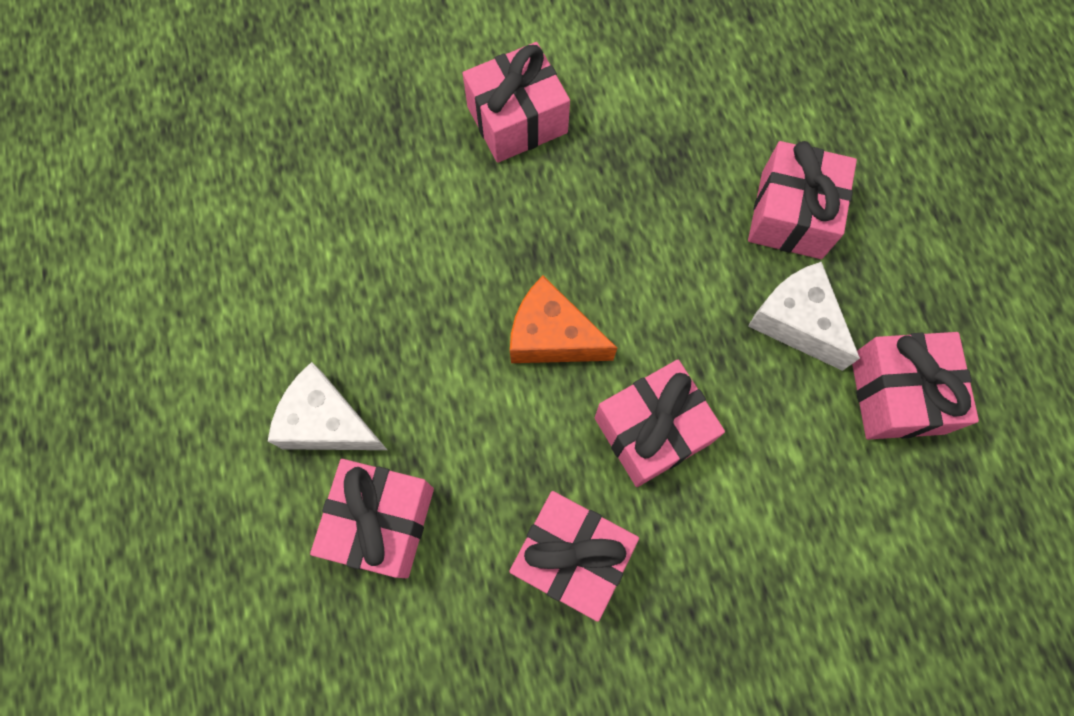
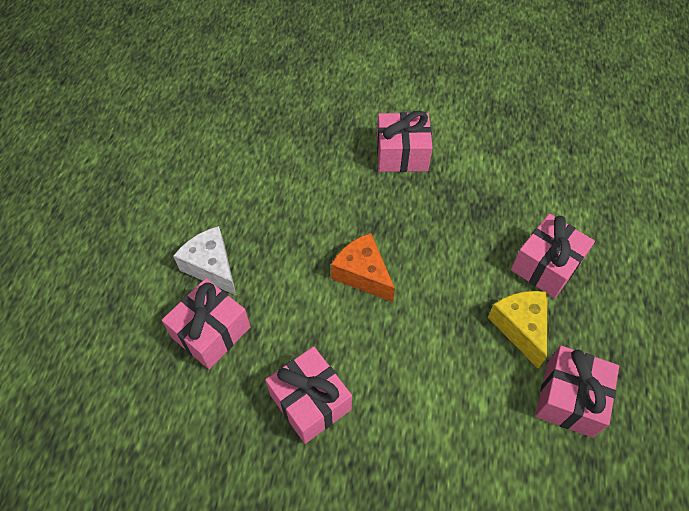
camera: 25 degrees right, 15 degrees down
pink gift [595,360,725,487] -> none
white cheese [748,262,860,371] -> yellow cheese [487,291,547,369]

